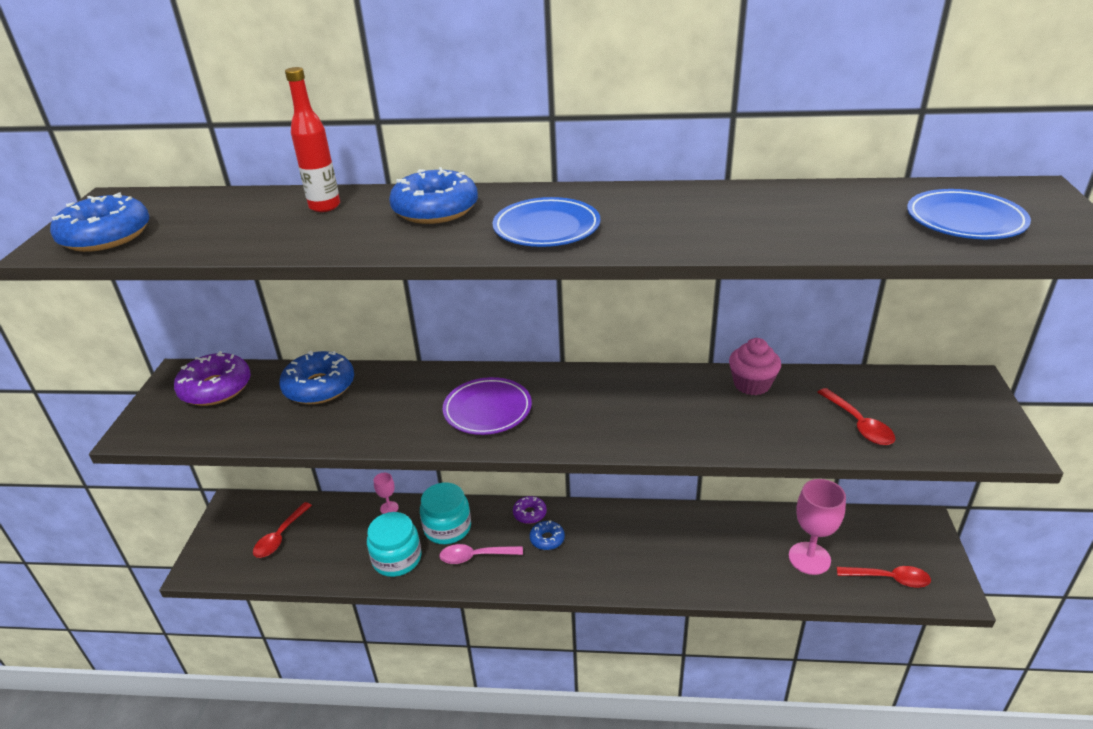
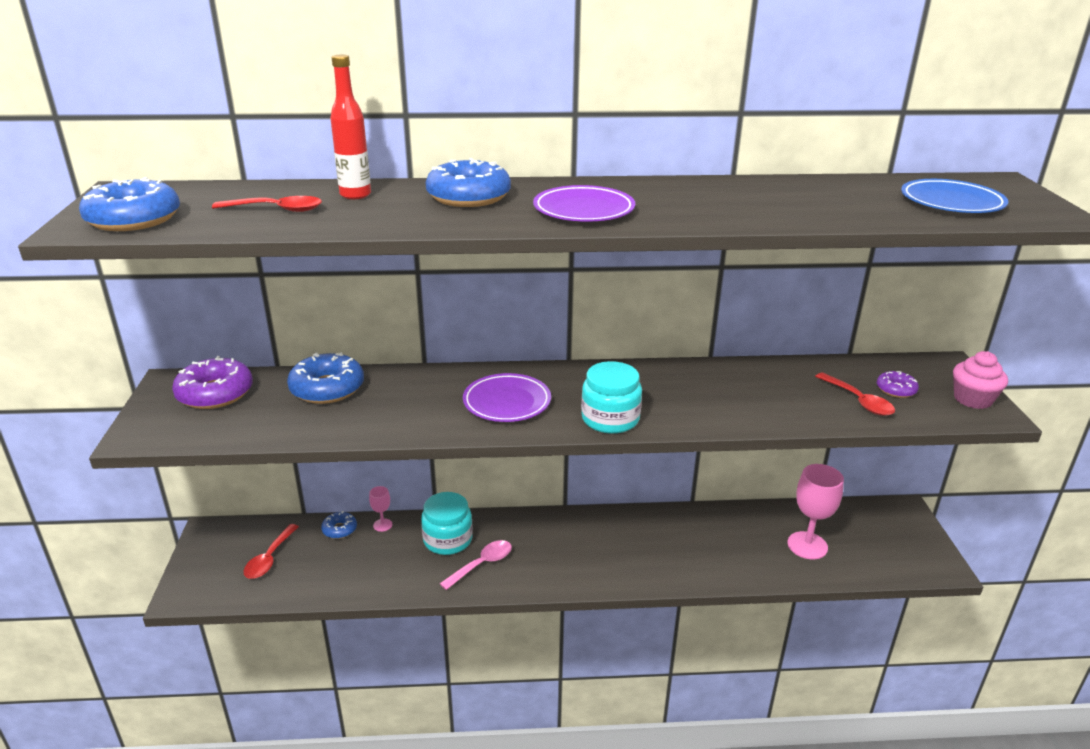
camera: 10 degrees left, 5 degrees down
turquoise jar [367,512,421,577] -> turquoise jar moved to [581,361,642,434]
pink spoon [439,544,523,564] -> pink spoon turned 150 degrees clockwise [440,540,512,590]
blue plate [492,197,601,247] -> purple plate [533,185,635,222]
purple donut [513,496,547,524] -> purple donut moved to [877,371,919,398]
blue donut [530,520,565,550] -> blue donut moved to [321,511,357,539]
pink cupcake [729,338,781,395] -> pink cupcake moved to [953,351,1008,409]
red spoon [837,566,931,588] -> red spoon moved to [212,196,322,212]

